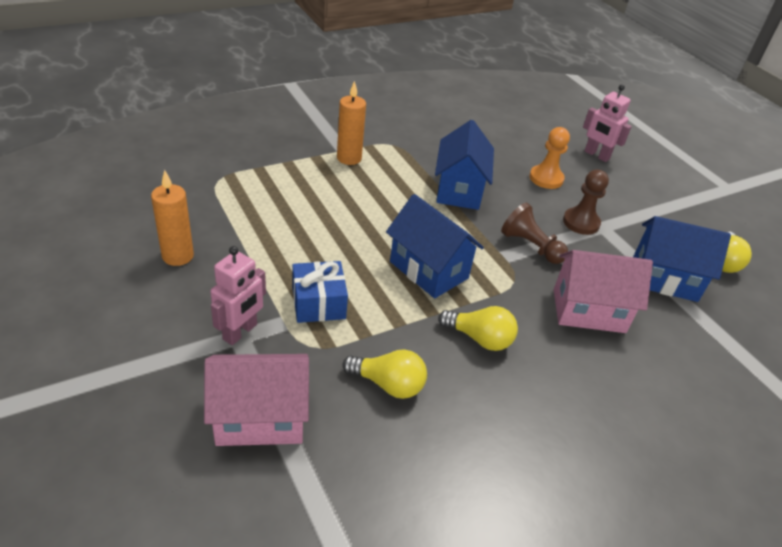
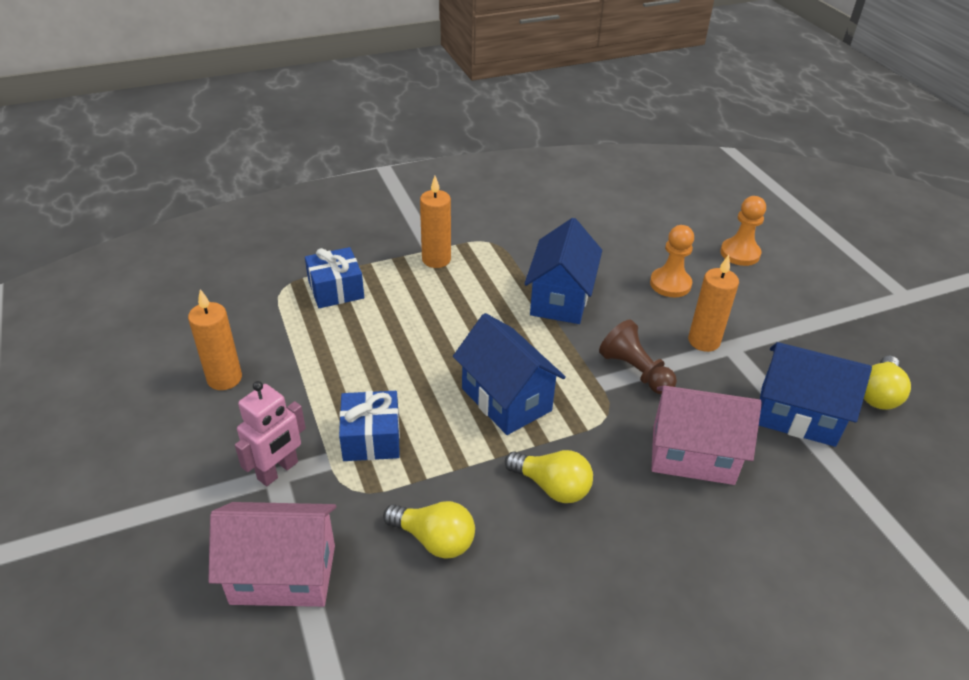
camera: 10 degrees right, 0 degrees up
brown pawn [563,169,609,235] -> orange candle [688,255,739,352]
pink robot [583,85,632,162] -> orange pawn [720,196,766,266]
none -> blue gift [305,247,364,308]

